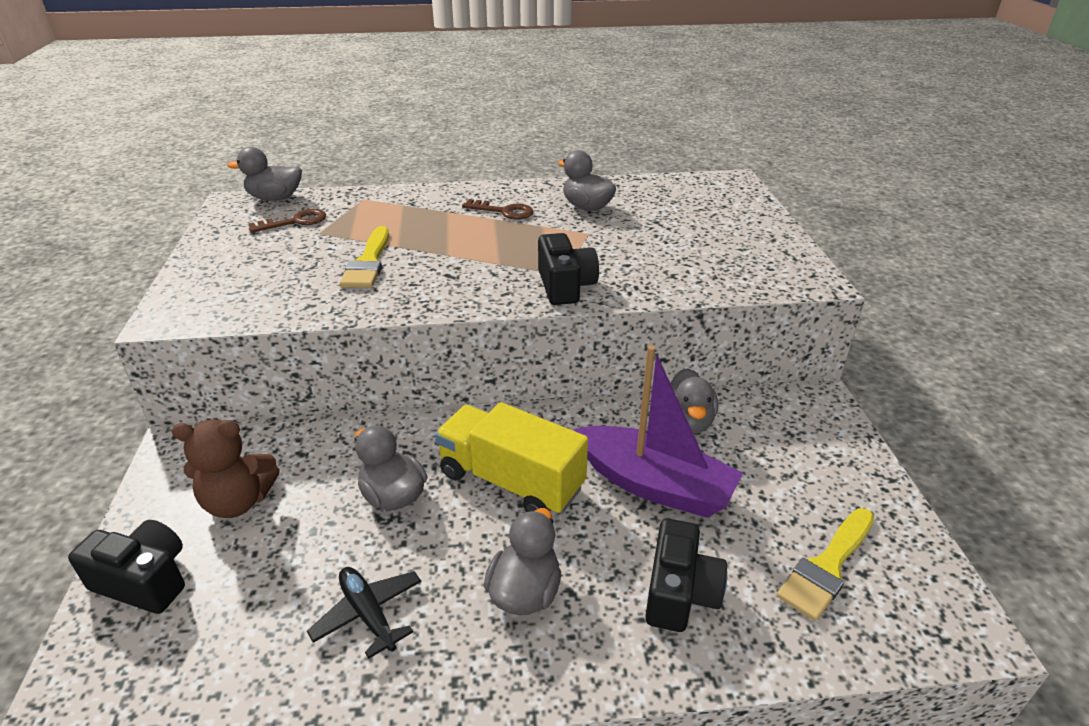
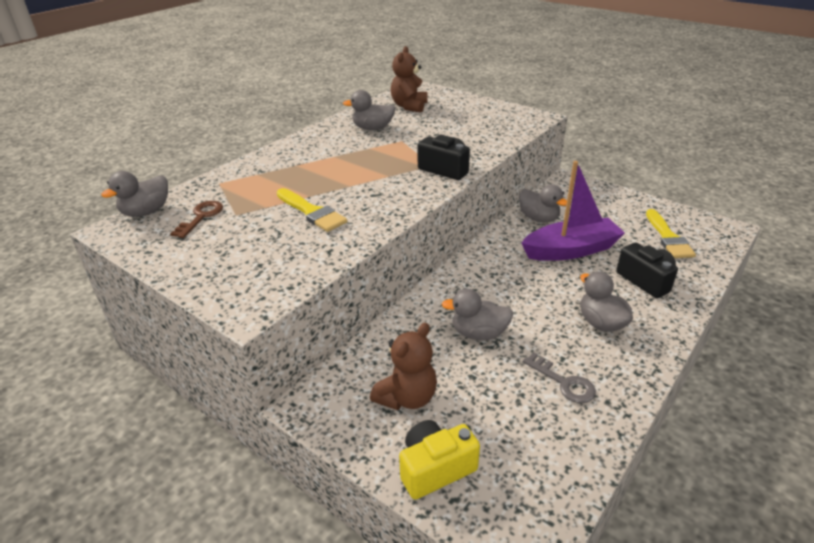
camera: 45 degrees left, 0 degrees up
black camera [68,520,185,614] -> yellow camera [399,420,480,500]
black plane [307,567,421,659] -> grey key [523,352,596,403]
yellow truck [435,402,588,514] -> none
brown key [462,199,533,220] -> none
none -> brown teddy bear [391,46,428,113]

